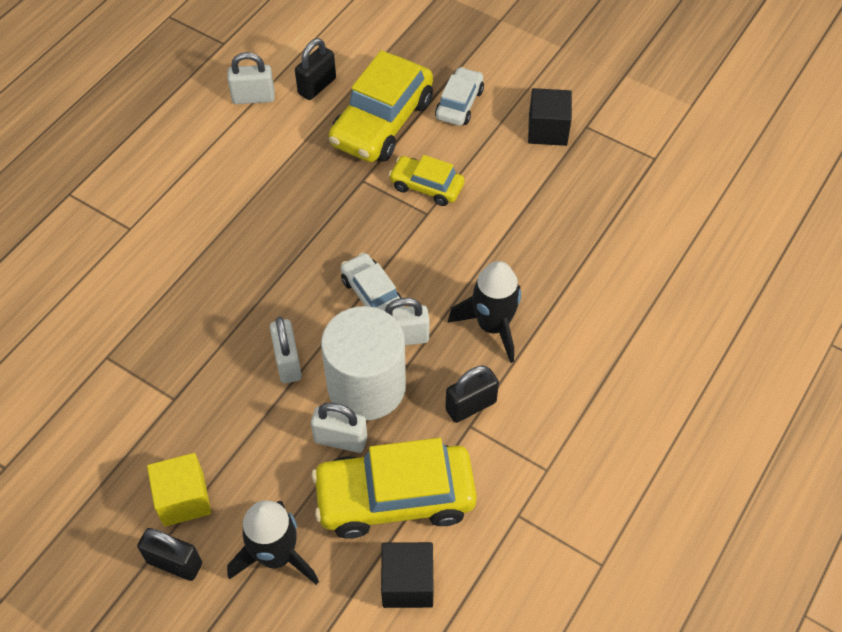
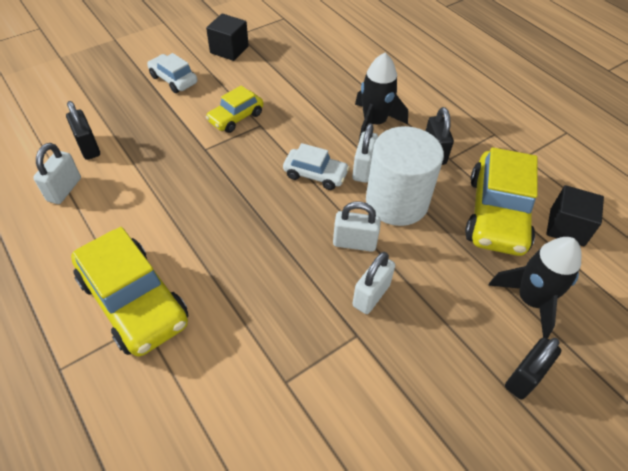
camera: 70 degrees left, 5 degrees down
yellow cube [147,453,211,527] -> none
white padlock [311,402,367,453] -> white padlock moved to [352,252,395,314]
yellow car [329,50,433,162] -> yellow car moved to [71,227,188,357]
white car [341,252,404,310] -> white car turned 150 degrees counterclockwise [283,143,350,190]

